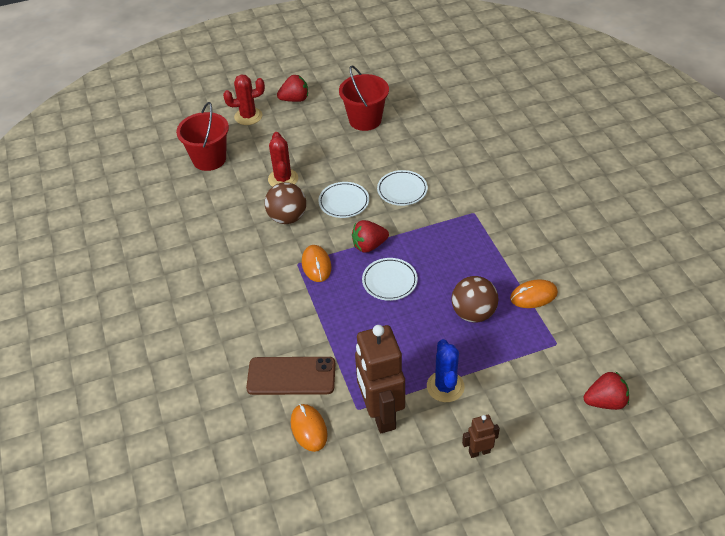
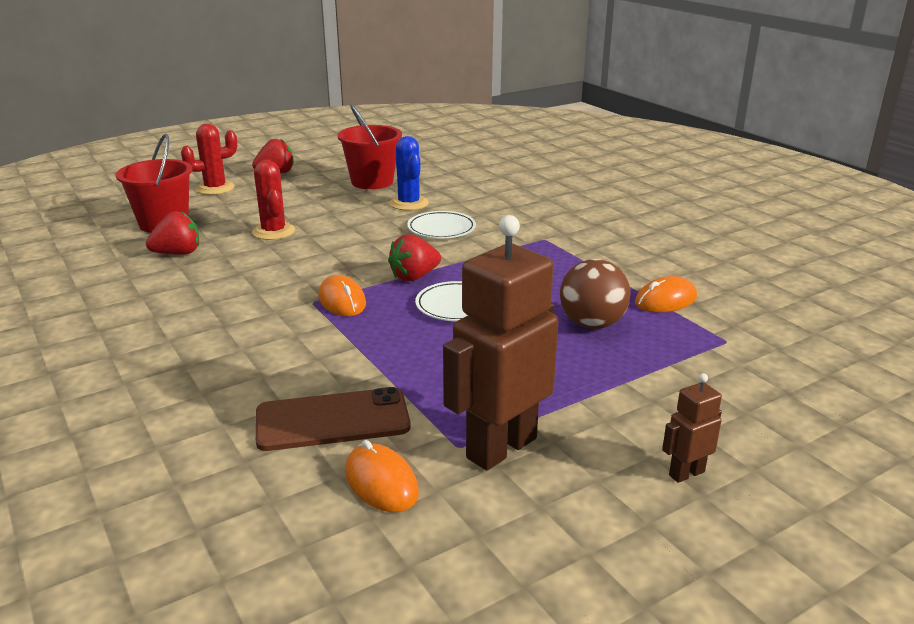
camera: 15 degrees left, 20 degrees down
brown ball [265,182,306,224] -> none
white plate [318,182,369,218] -> none
brown robot [355,325,405,433] -> brown robot turned 75 degrees clockwise [443,215,558,471]
blue cactus [427,339,465,402] -> blue cactus moved to [389,136,429,211]
red strawberry [584,371,629,410] -> red strawberry moved to [146,211,199,255]

